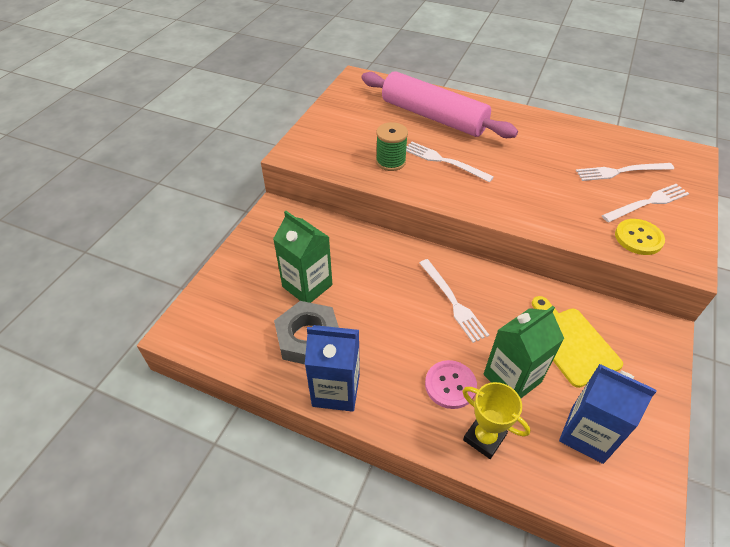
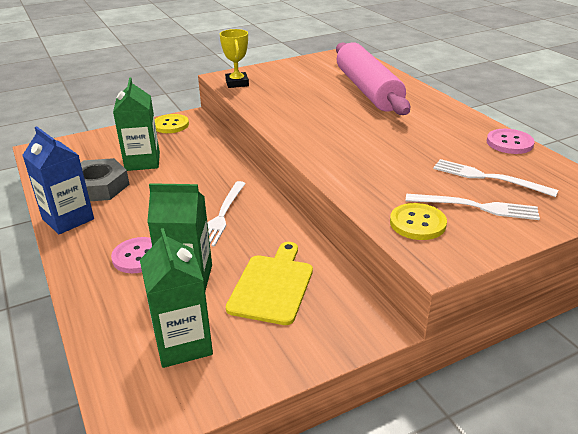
camera: 40 degrees right, 15 degrees down
green spool [376,122,408,171] -> none
white fork [406,142,494,182] -> none
yellow trophy [462,382,530,459] -> yellow trophy moved to [220,29,249,88]
blue carton [559,364,657,464] -> green carton [140,228,213,368]
none -> yellow button [155,114,189,133]
none -> pink button [487,129,535,154]

